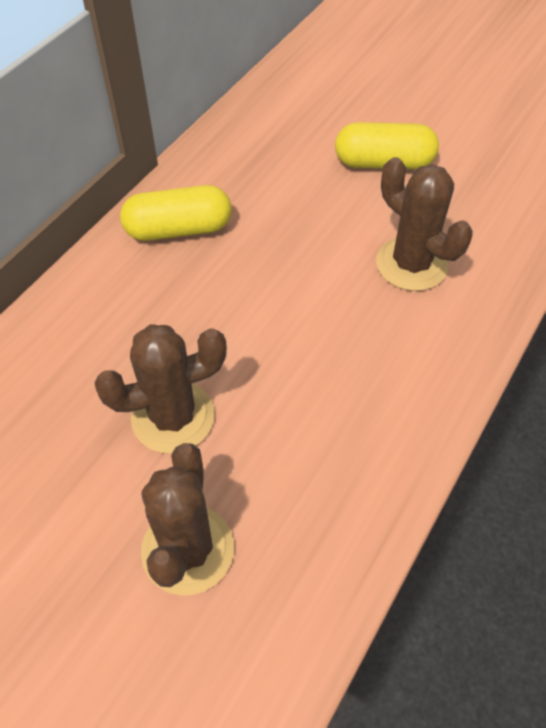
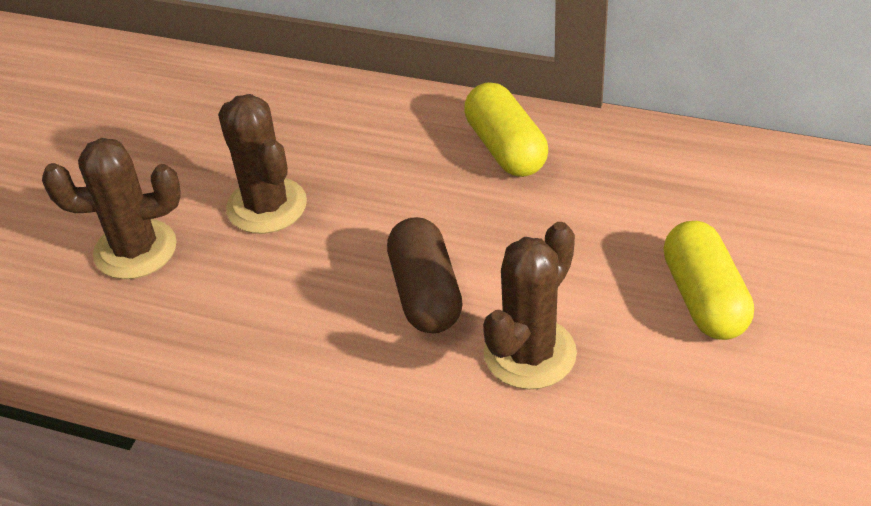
camera: 80 degrees right, 10 degrees down
none -> brown capsule [387,217,463,333]

